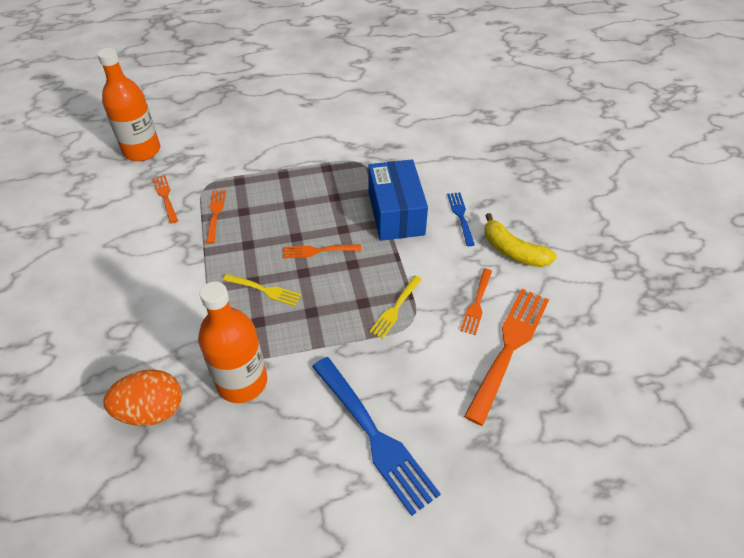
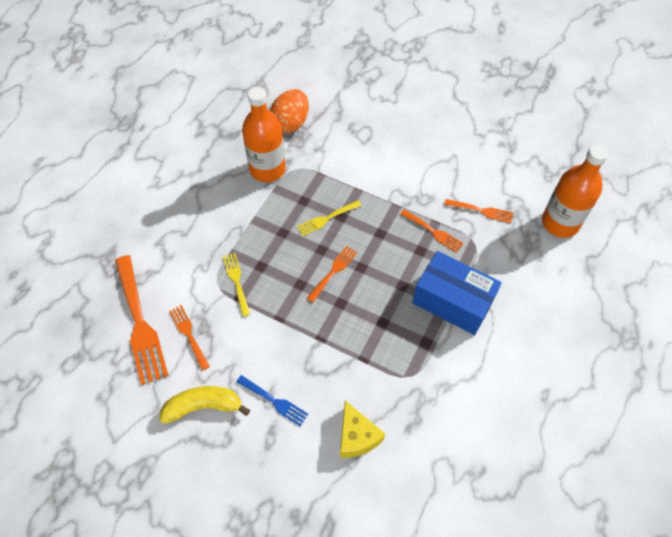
camera: 130 degrees right, 10 degrees up
blue fork [312,357,441,516] -> none
blue box [368,159,428,241] -> blue box moved to [412,251,502,335]
none -> yellow cheese [340,401,385,458]

